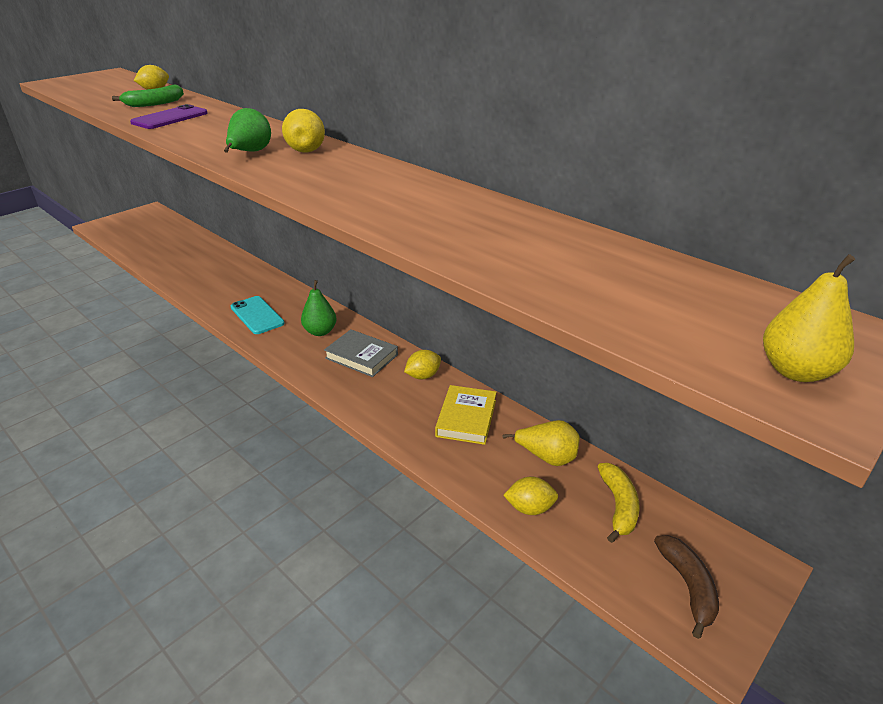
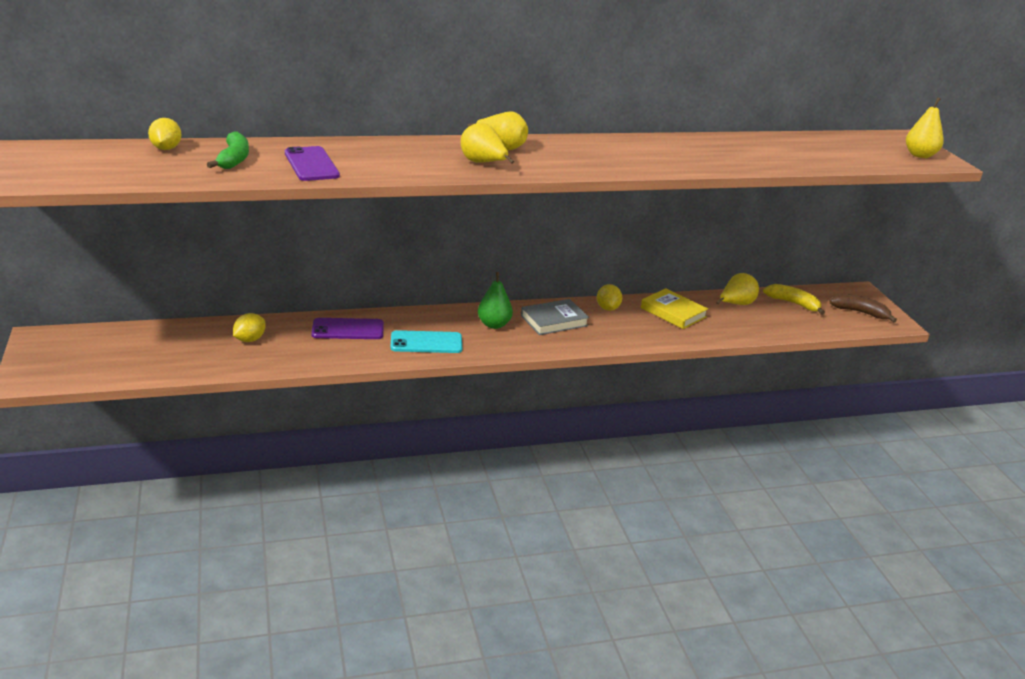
camera: 60 degrees left, 5 degrees down
green pear [224,108,271,153] -> yellow pear [461,123,514,164]
yellow lemon [503,476,558,515] -> yellow lemon moved to [233,313,266,342]
none -> purple phone [311,318,384,339]

